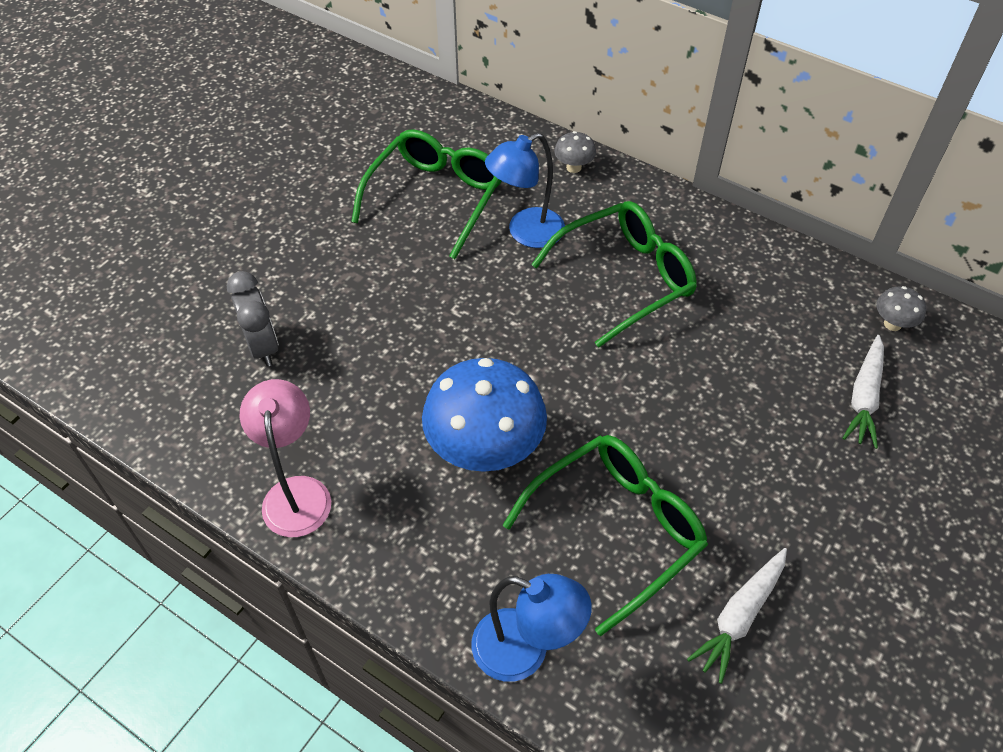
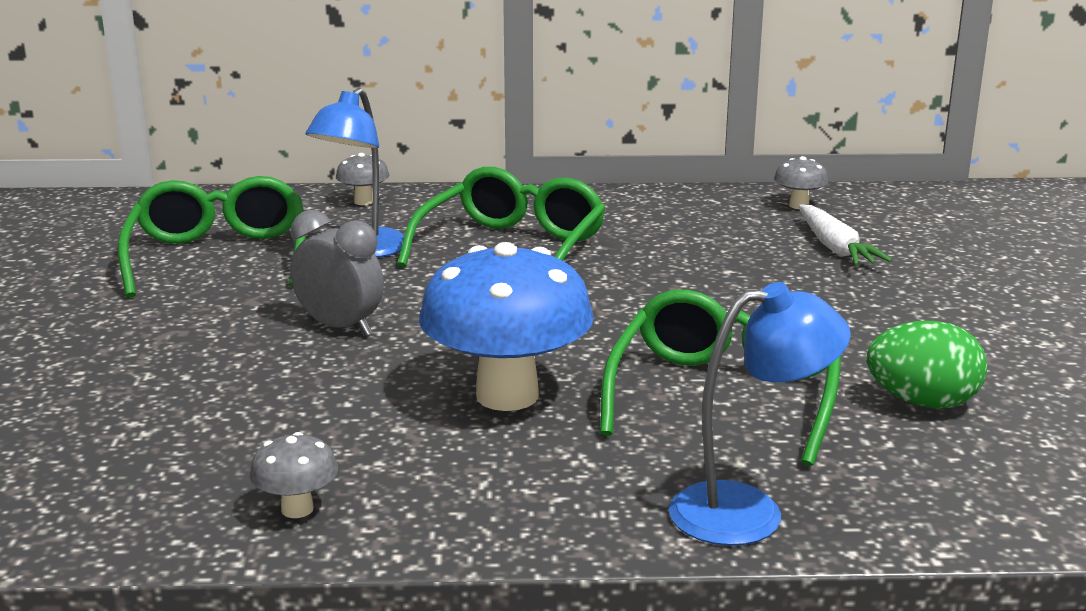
camera: 35 degrees left, 30 degrees down
grey clock [227,271,279,367] -> grey clock moved to [290,210,384,336]
pink lamp [240,379,331,537] -> grey mushroom [250,432,338,518]
white carrot [687,548,787,684] -> green egg [867,321,987,409]

